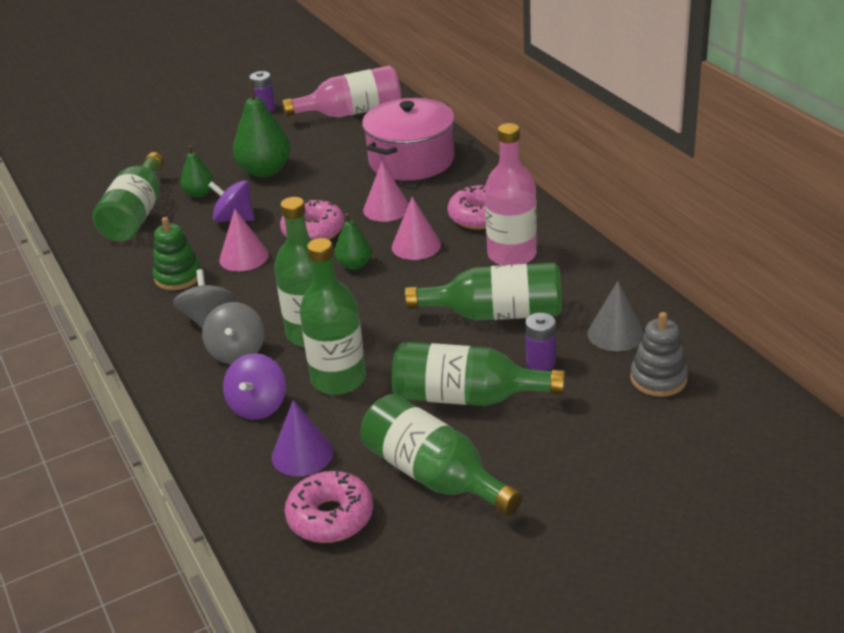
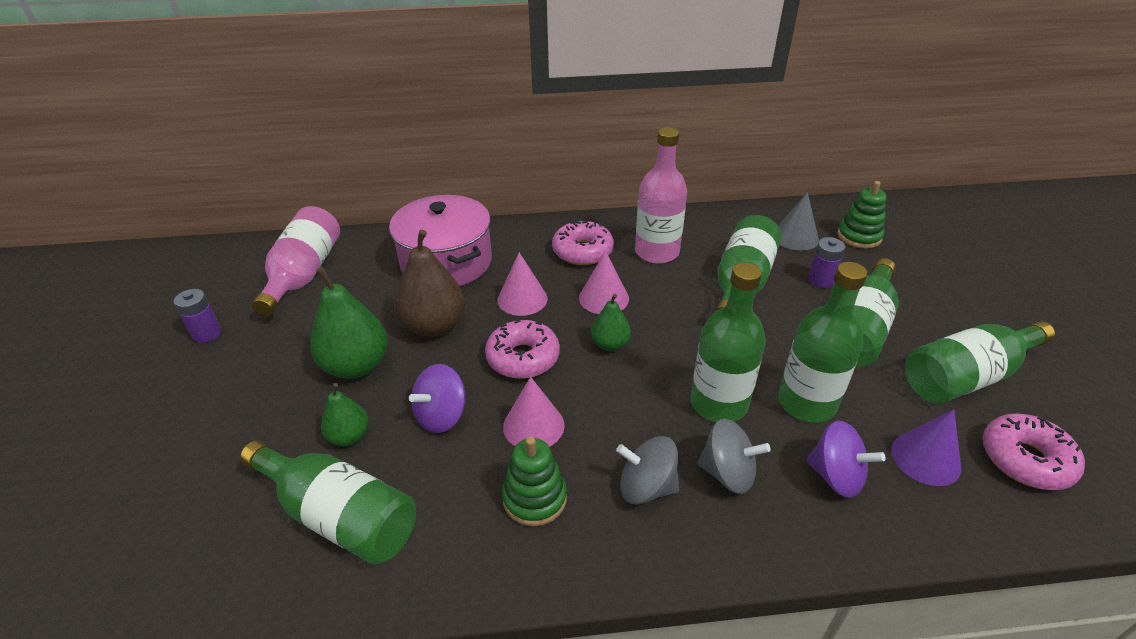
camera: 70 degrees left, 5 degrees up
grey stacking toy [630,312,688,397] -> green stacking toy [837,181,887,249]
none -> brown pear [395,230,465,337]

